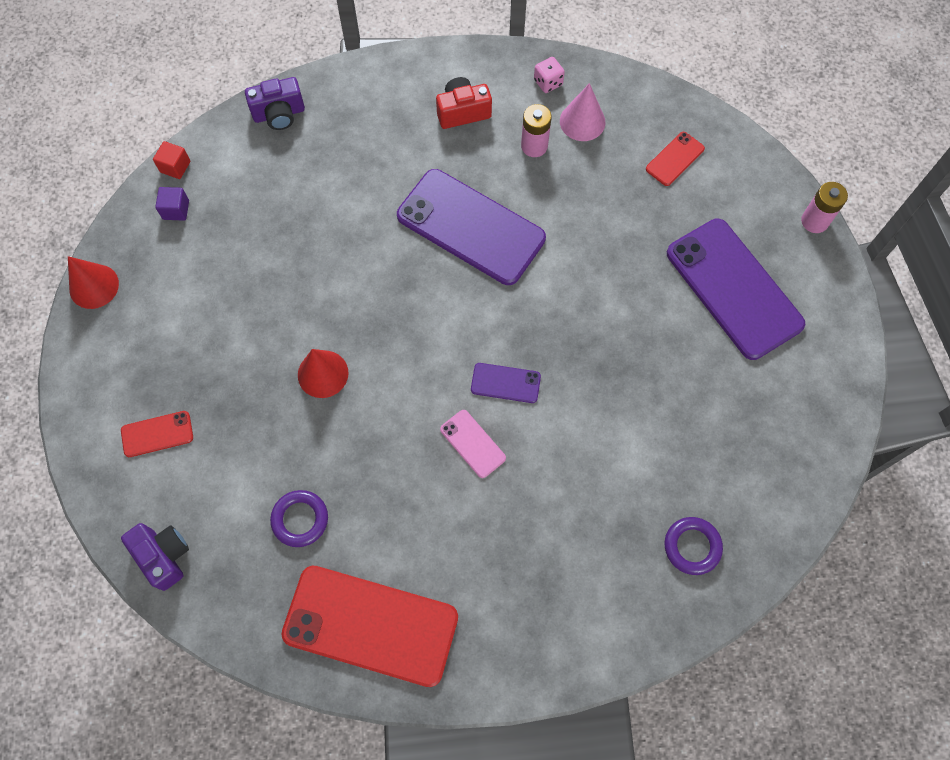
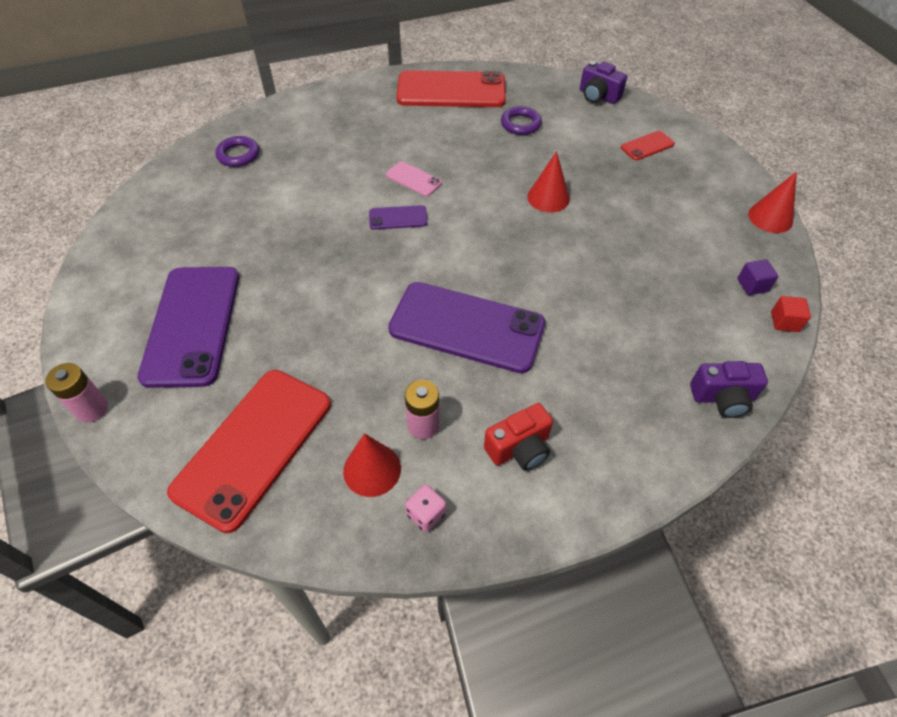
camera: 165 degrees right, 15 degrees down
purple camera [245,77,305,130] -> purple camera turned 150 degrees counterclockwise [690,361,768,418]
pink cone [560,83,605,141] -> red cone [343,433,401,497]
red phone [646,132,705,186] -> red phone [167,370,331,533], size x2.24
purple phone [667,219,805,360] -> purple phone turned 45 degrees clockwise [138,267,239,388]

